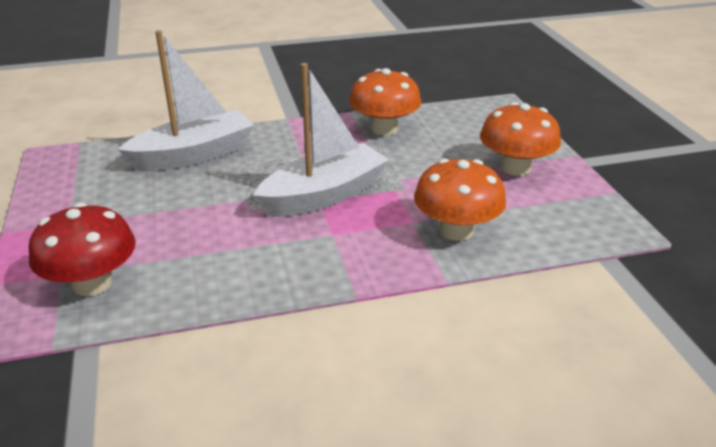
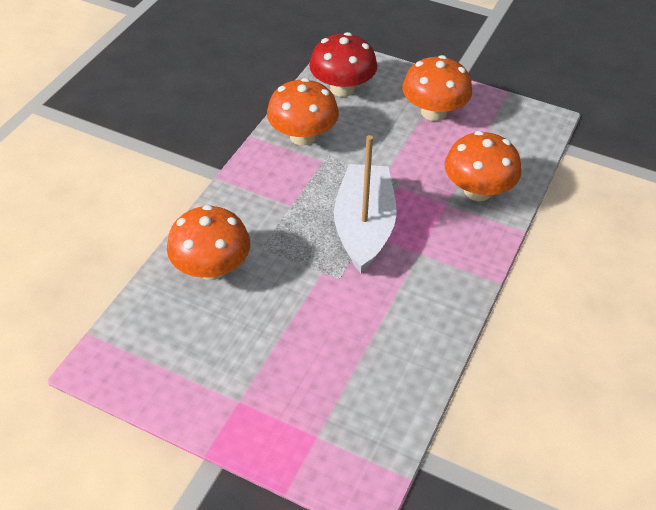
camera: 50 degrees left, 15 degrees up
red mushroom [29,203,136,296] -> red mushroom moved to [309,32,377,97]
white boat [118,30,254,171] -> orange mushroom [167,205,250,280]

